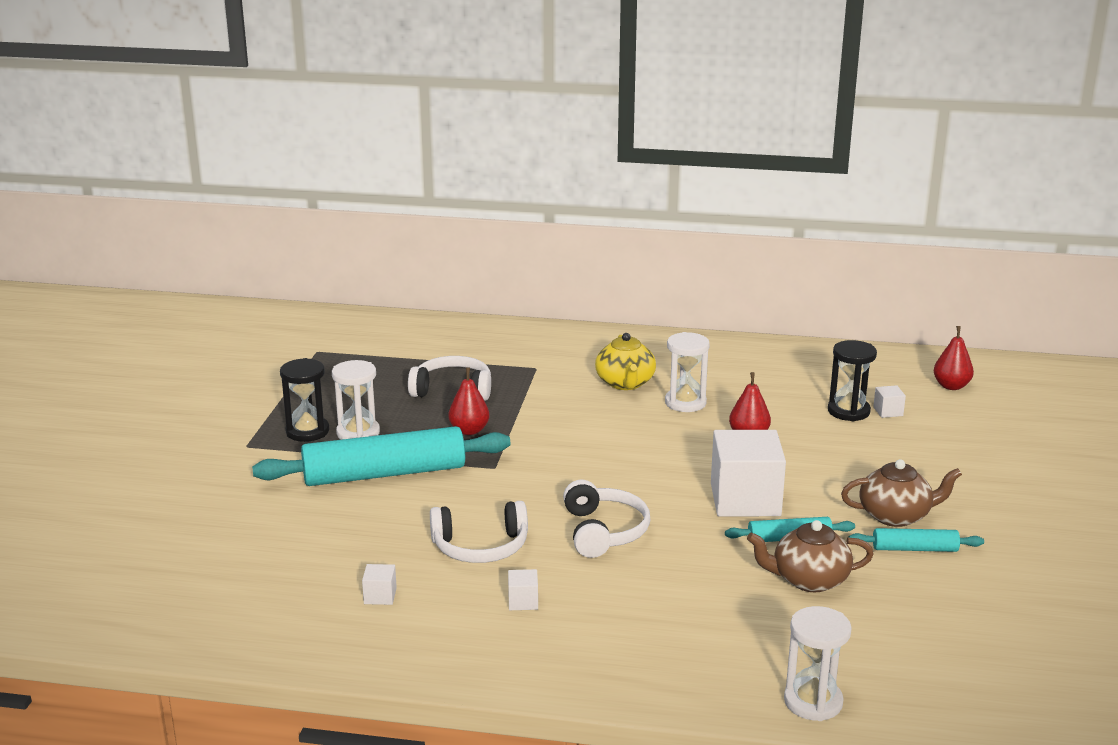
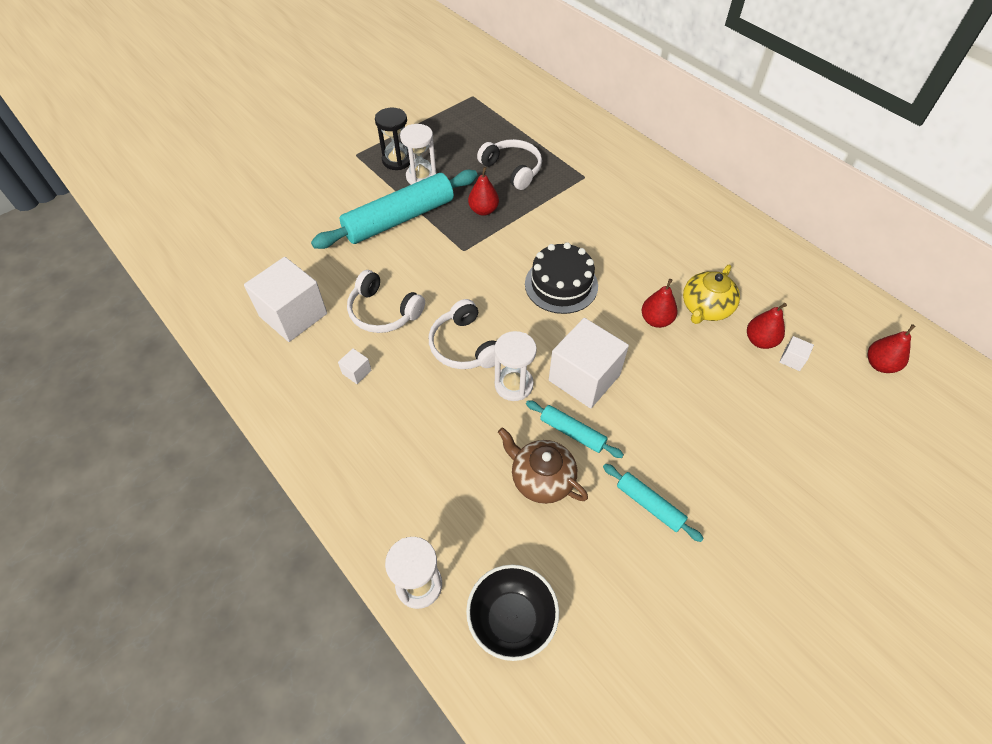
camera: 40 degrees right, 30 degrees up
turquoise rolling pin [252,426,511,486] -> turquoise rolling pin turned 60 degrees counterclockwise [311,170,478,249]
white cube [362,564,397,605] -> white cube [244,257,327,342], size x2.45
white headphones [563,480,650,558] -> white headphones turned 120 degrees clockwise [429,299,496,369]
yellow teapot [595,333,656,390] -> yellow teapot moved to [683,265,740,324]
white hourglass [665,332,710,412] -> white hourglass moved to [494,331,537,401]
black hourglass [828,340,877,421] -> red pear [747,303,787,349]
brown teapot [841,459,962,527] -> none
none -> black bowl [466,564,559,661]
none -> black cake [525,242,598,314]

